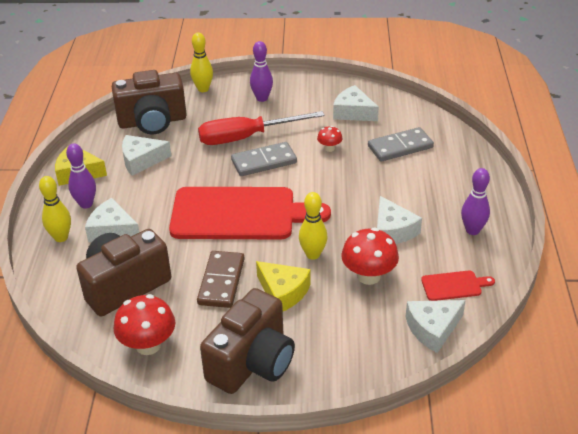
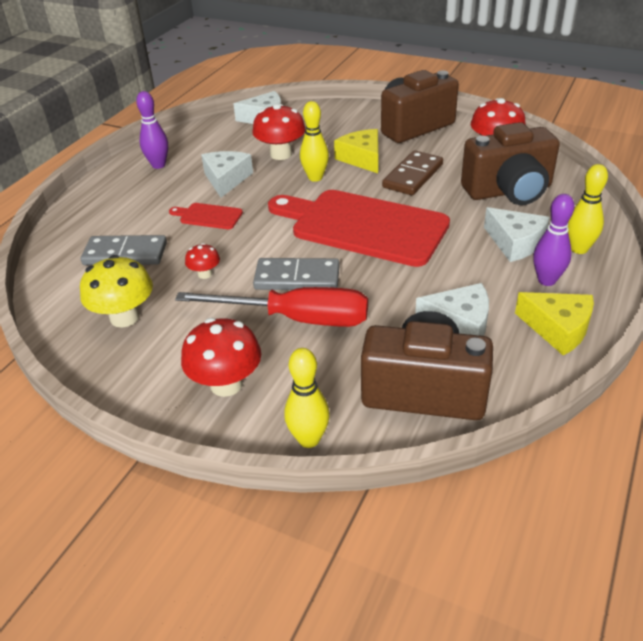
camera: 155 degrees left, 0 degrees up
purple bowling pin [250,41,273,102] -> red mushroom [181,318,261,397]
white cheese [333,85,379,121] -> yellow mushroom [80,255,153,327]
red cutting board [421,271,495,301] -> red cutting board moved to [169,203,243,229]

